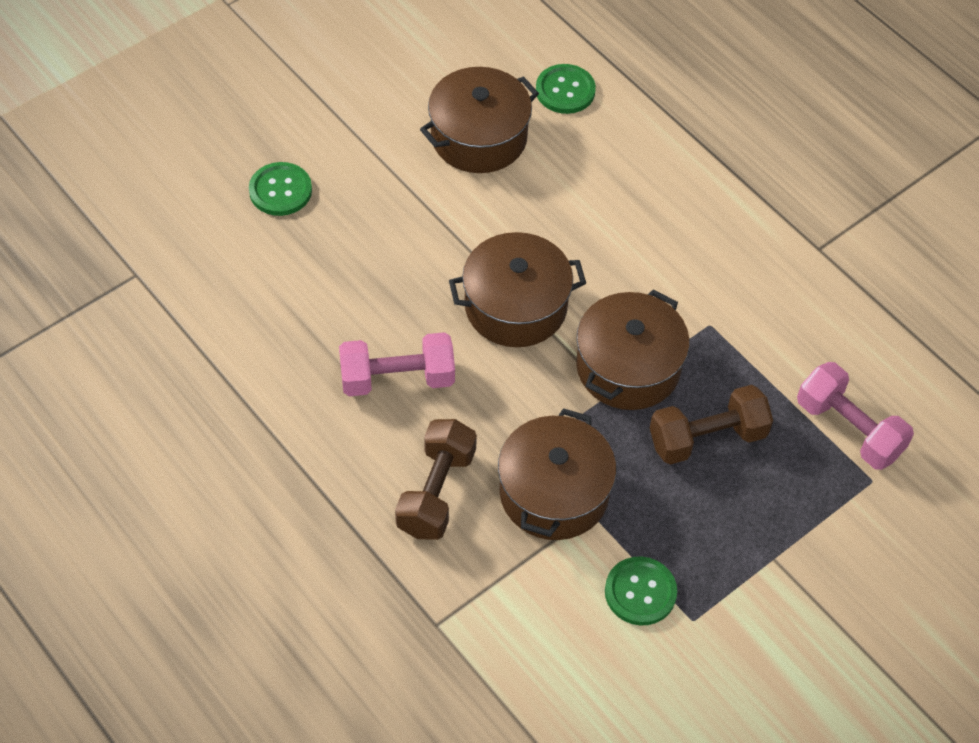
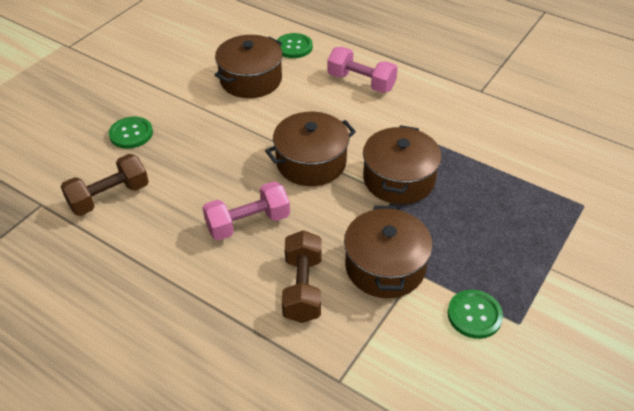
camera: 15 degrees left, 10 degrees down
brown dumbbell [650,385,773,465] -> brown dumbbell moved to [60,154,149,216]
pink dumbbell [797,362,914,470] -> pink dumbbell moved to [327,47,398,93]

